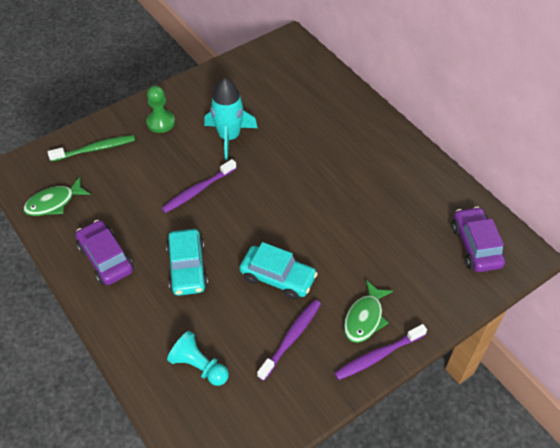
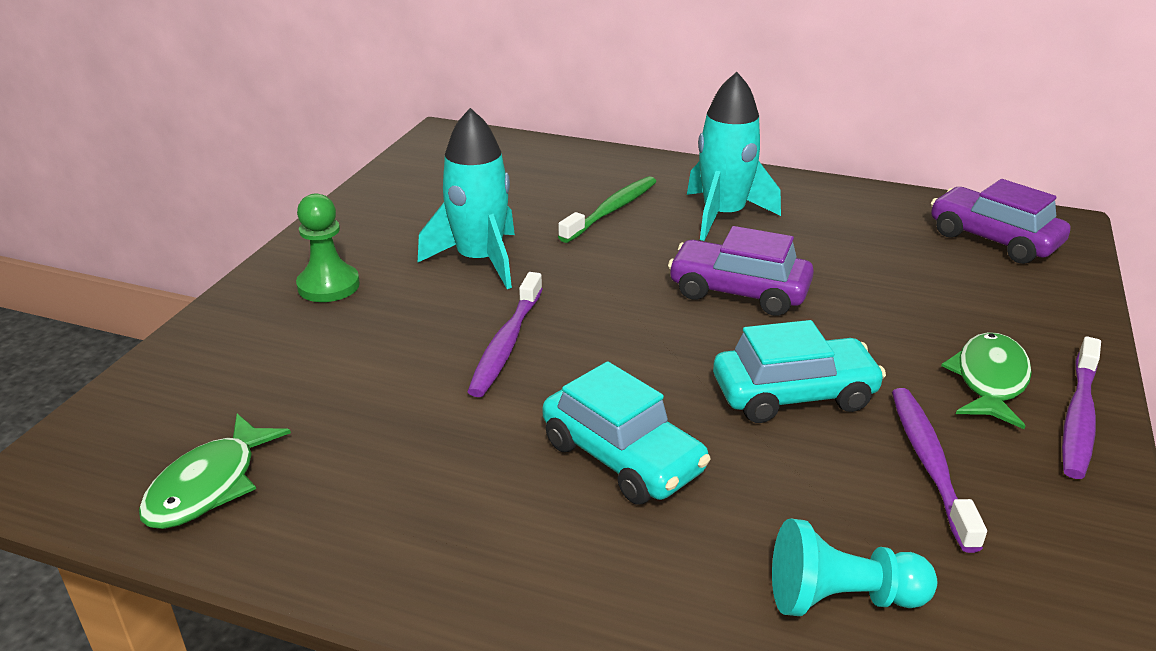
camera: 35 degrees left, 20 degrees down
green toothbrush [48,135,135,162] -> green toothbrush moved to [558,176,656,243]
purple car [75,220,134,285] -> purple car moved to [668,226,814,316]
green fish [344,280,393,343] -> green fish turned 150 degrees counterclockwise [941,332,1032,429]
none -> turquoise rocket [687,72,781,241]

